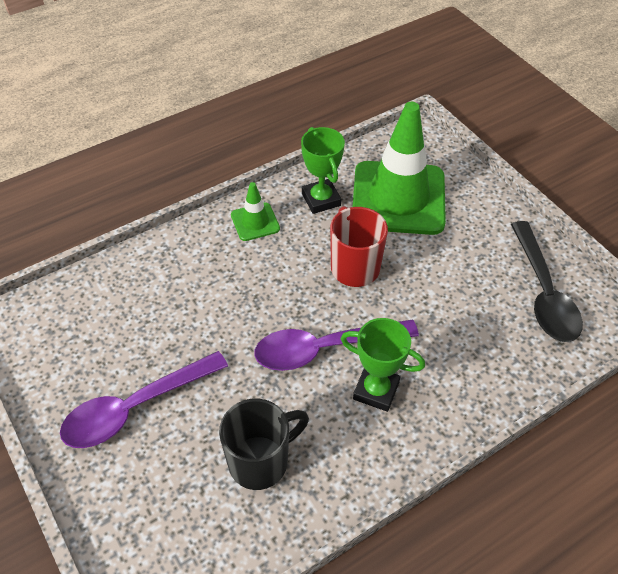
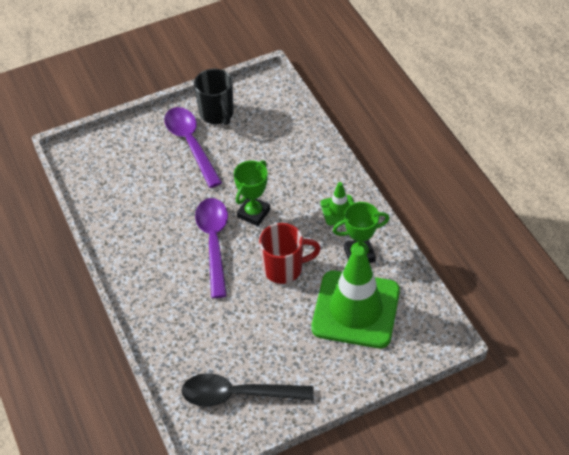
camera: 100 degrees right, 0 degrees up
black mug [219,399,309,490] -> black mug moved to [194,69,234,125]
green trophy [341,318,425,412] -> green trophy moved to [234,160,270,226]

